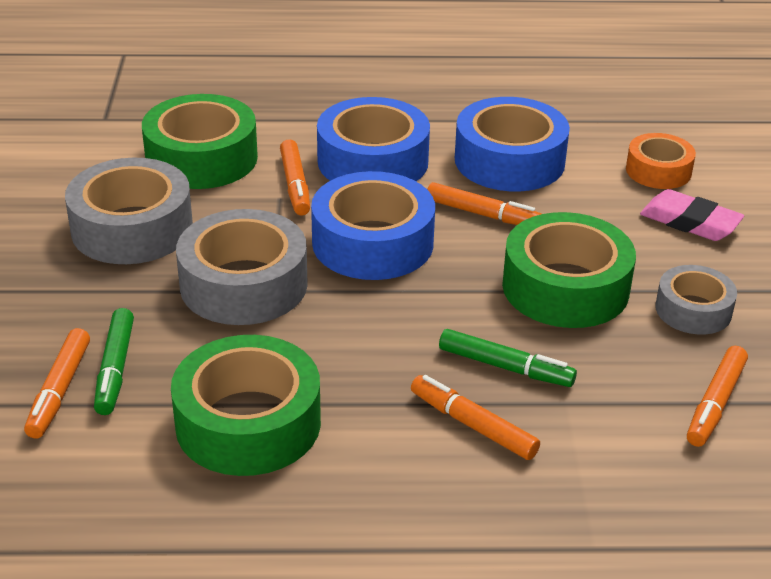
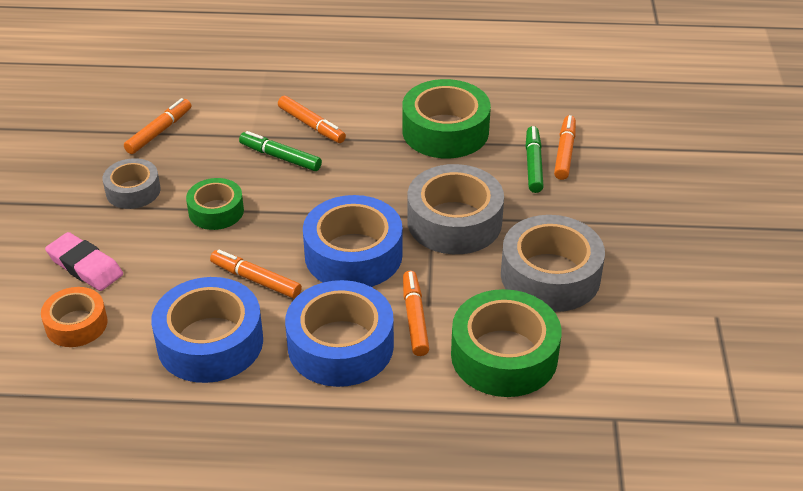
camera: 175 degrees left, 5 degrees up
green tape [502,212,636,328] -> green tape [186,178,244,230], size x0.59

